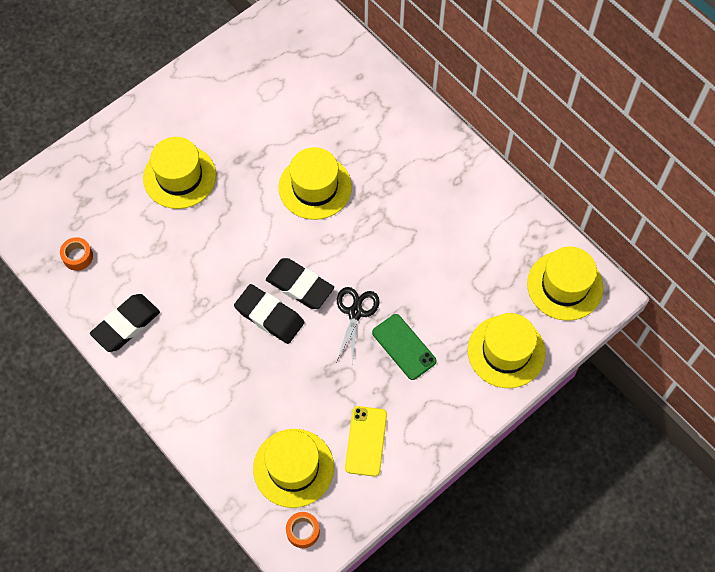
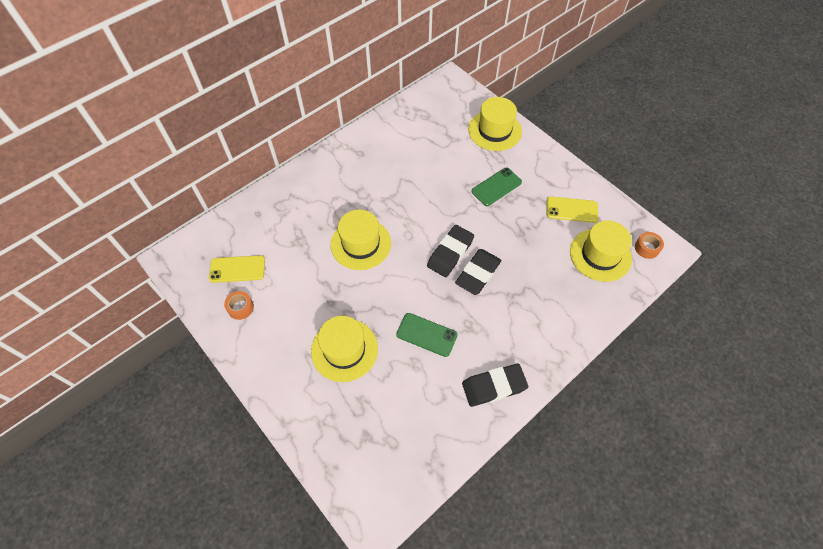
camera: 90 degrees left, 5 degrees down
orange tape [60,237,93,271] -> orange tape moved to [224,291,254,320]
black eraser [90,294,160,352] -> black eraser turned 60 degrees counterclockwise [462,364,528,407]
black scissors [336,287,380,366] -> none
yellow hat [527,247,603,321] -> none
none -> yellow phone [209,255,265,283]
none -> green phone [396,313,458,357]

